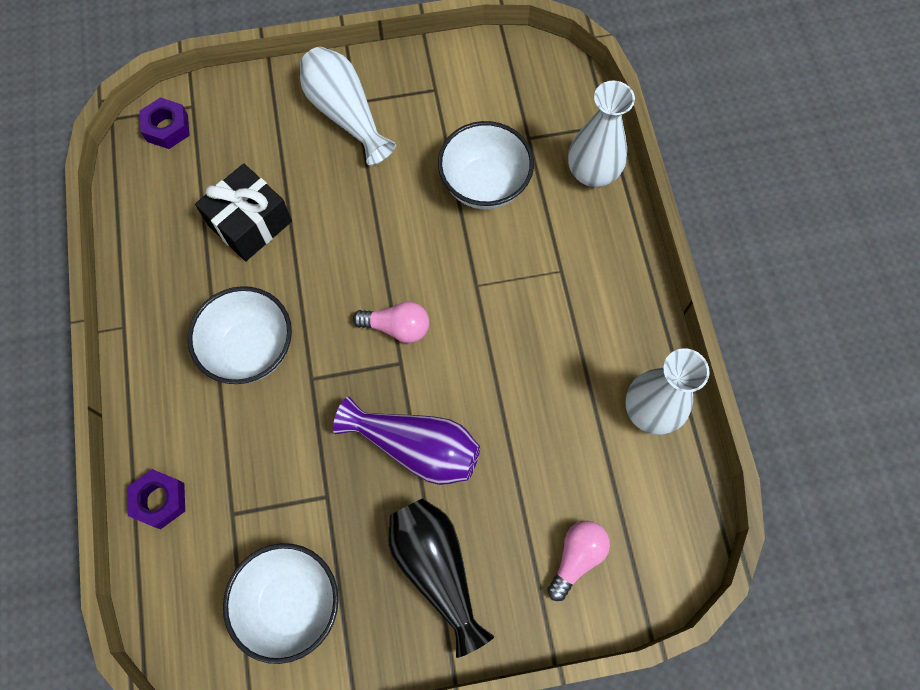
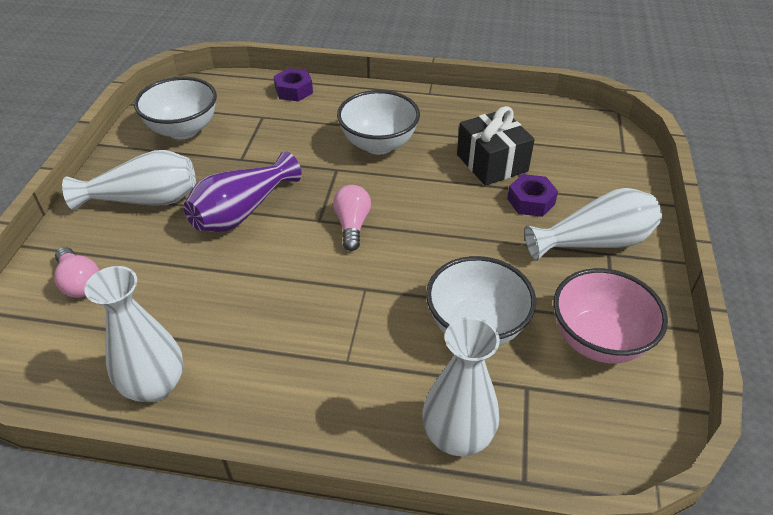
camera: 110 degrees right, 25 degrees down
purple nut [139,97,190,149] -> purple nut moved to [507,174,558,217]
pink light bulb [353,302,429,343] -> pink light bulb turned 150 degrees clockwise [333,185,371,251]
black vase [388,498,494,658] -> white vase [62,150,196,210]
none -> pink bowl [553,268,668,363]

